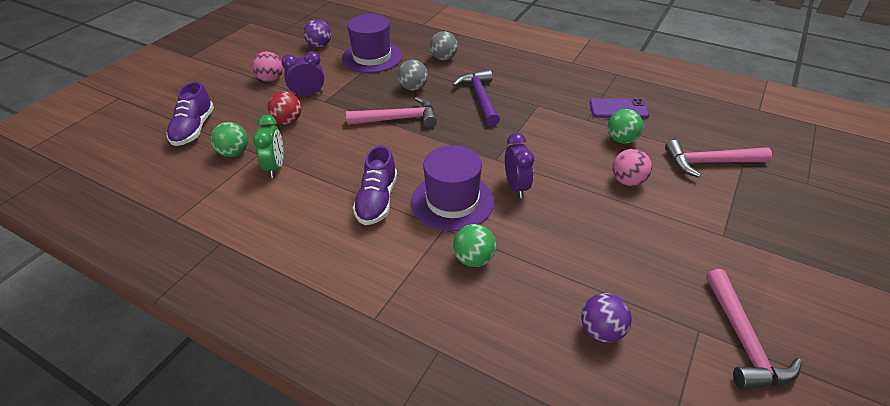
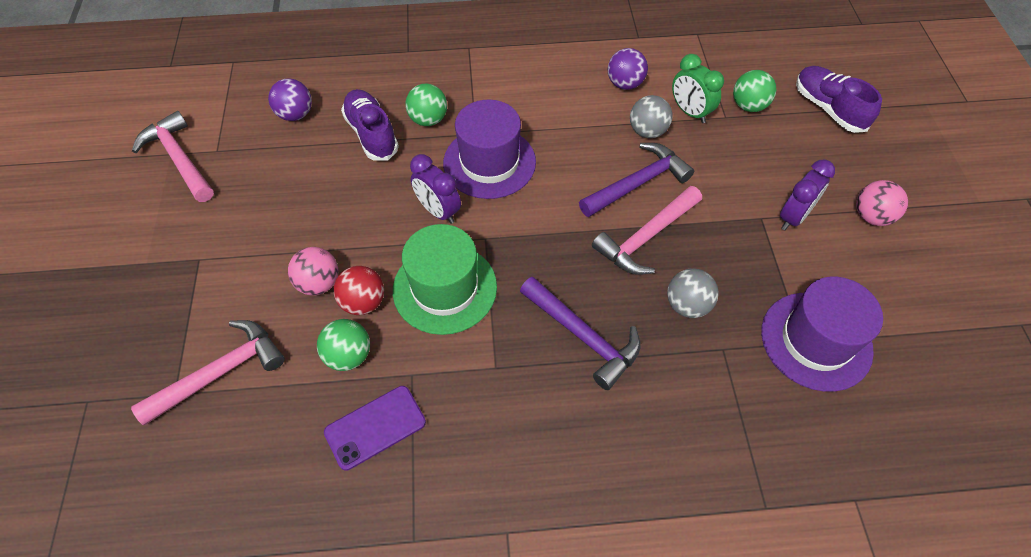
camera: 145 degrees right, 15 degrees up
red ball [268,91,301,124] -> red ball moved to [333,266,384,315]
purple ball [304,19,331,48] -> purple ball moved to [608,48,648,90]
purple shoe [353,145,397,225] -> purple shoe moved to [341,89,399,161]
grey ball [430,31,458,61] -> grey ball moved to [630,95,673,138]
none -> green hat [393,224,497,335]
none -> purple hammer [579,143,694,217]

